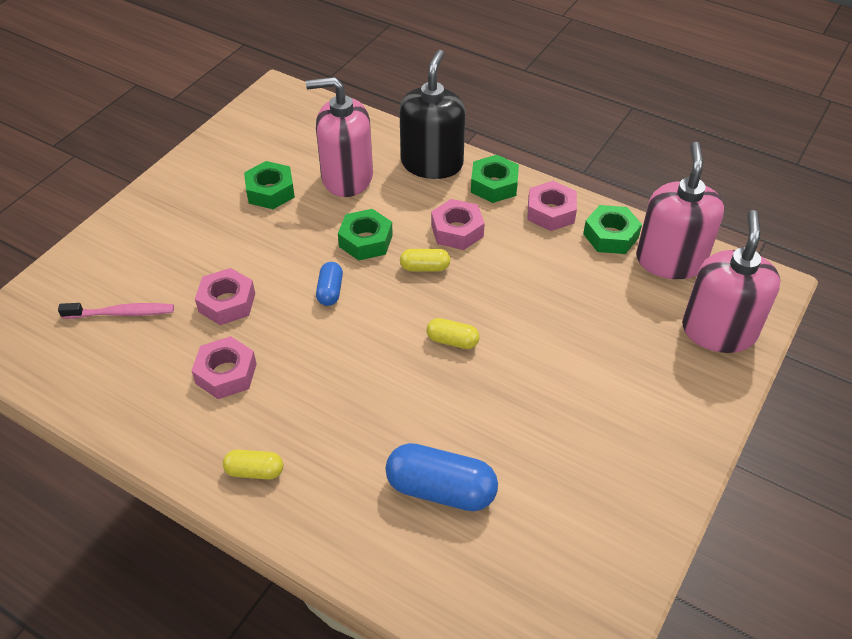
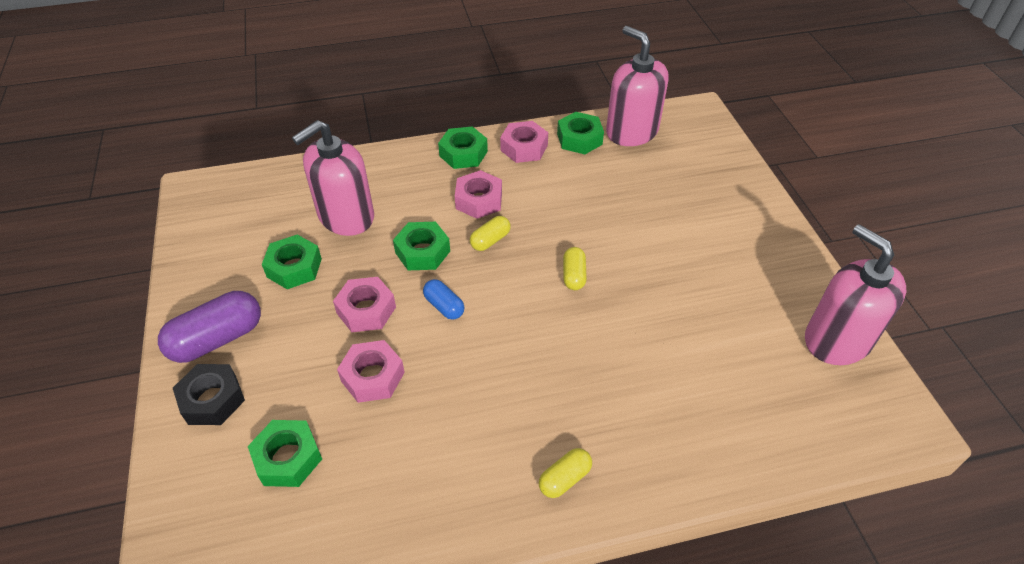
camera: 45 degrees left, 0 degrees up
pink toothbrush [58,303,174,319] -> green nut [248,420,322,487]
pink nut [191,336,257,399] -> pink nut moved to [333,277,396,332]
blue capsule [385,443,498,511] -> none
black soap dispenser [399,50,466,179] -> none
yellow capsule [426,318,480,349] -> yellow capsule turned 60 degrees counterclockwise [563,247,587,290]
pink soap dispenser [682,210,781,353] -> pink soap dispenser moved to [805,224,906,365]
none -> purple capsule [158,291,261,363]
none -> black nut [173,364,245,425]

